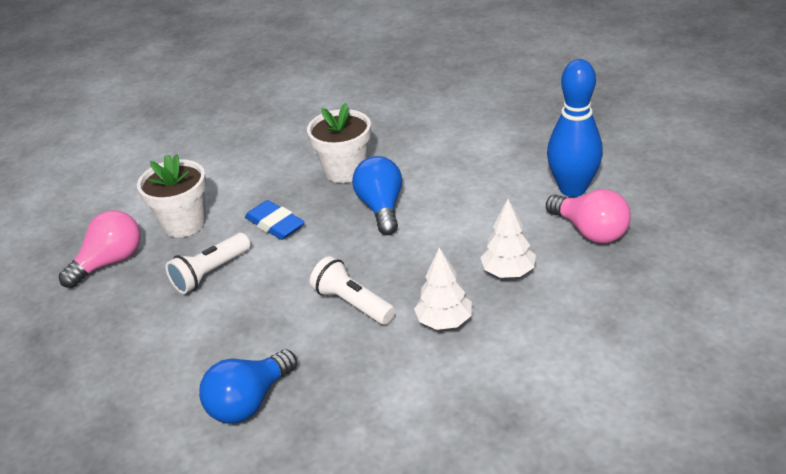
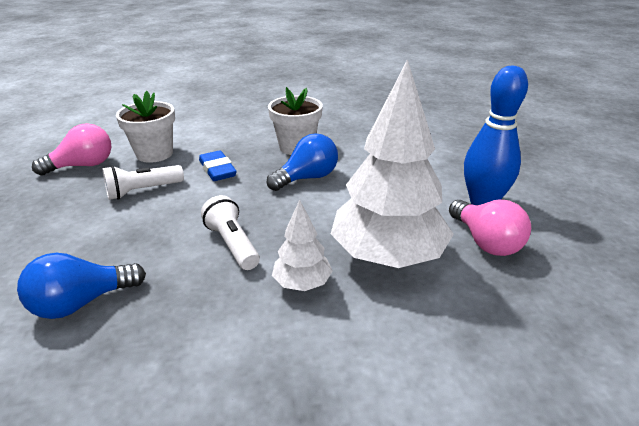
camera: 15 degrees right, 5 degrees down
blue light bulb [352,156,402,235] -> blue light bulb turned 45 degrees clockwise [267,133,338,191]
white tree [480,199,536,278] -> white tree [331,59,454,268], size x2.09

